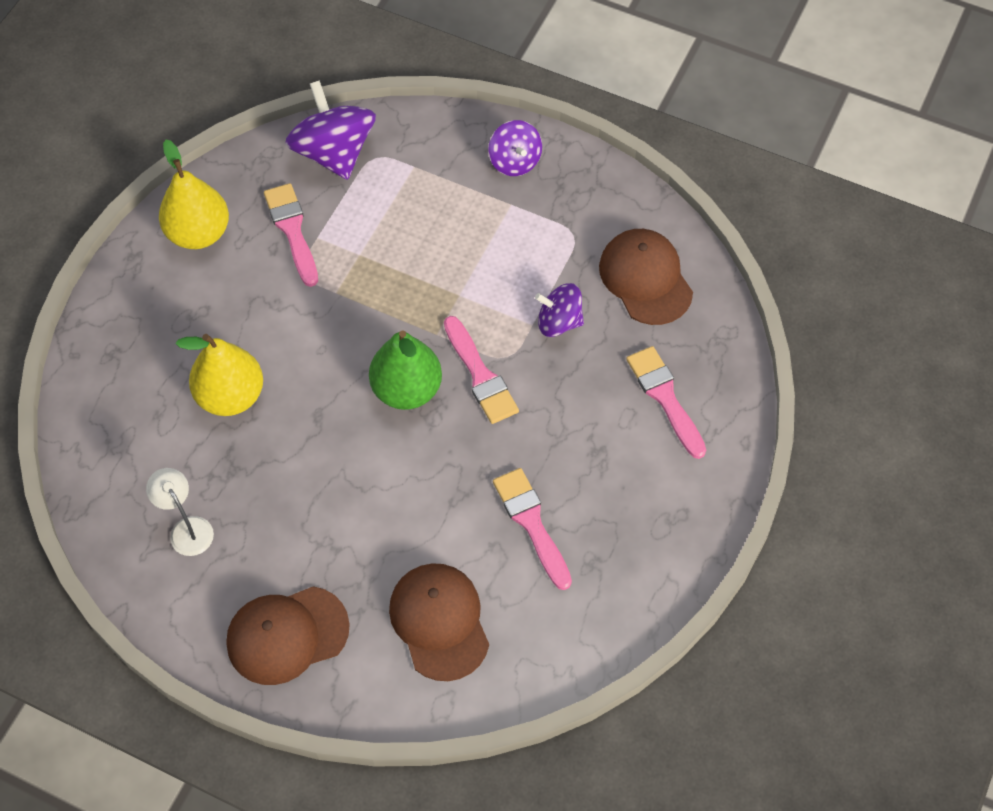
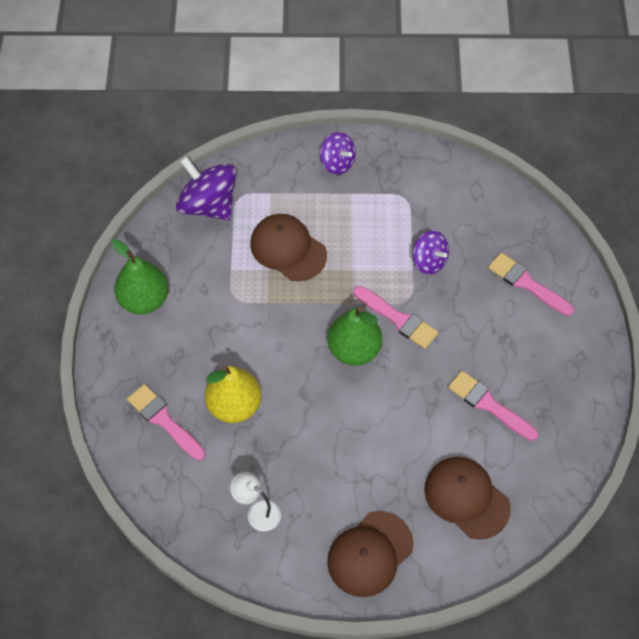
camera: 25 degrees left, 0 degrees up
yellow pear [159,140,229,249] -> green pear [112,239,169,314]
pink brush [264,183,318,287] -> pink brush moved to [127,384,205,461]
purple spinning top [535,283,584,337] -> purple spinning top turned 120 degrees counterclockwise [413,230,449,275]
brown cap [599,229,693,325] -> brown cap moved to [250,214,327,281]

